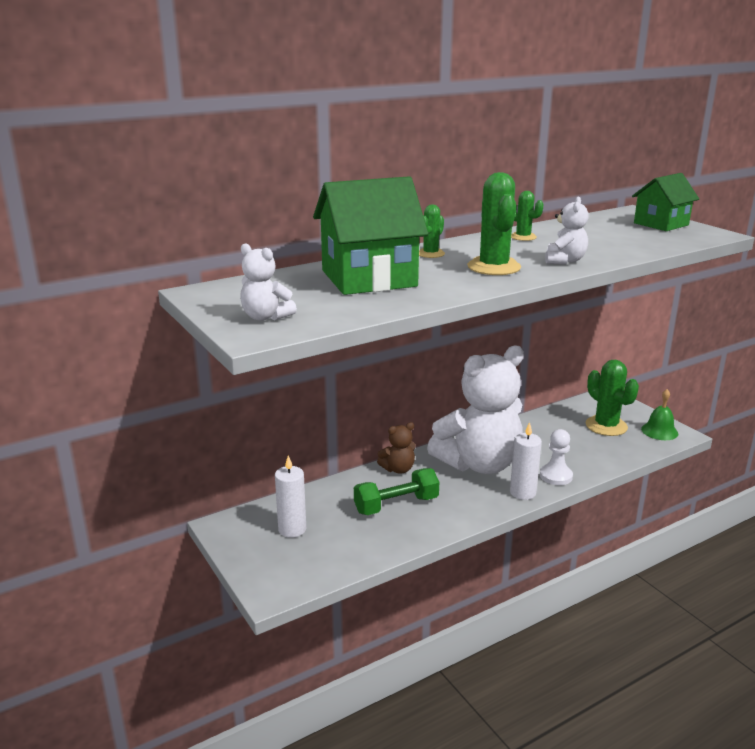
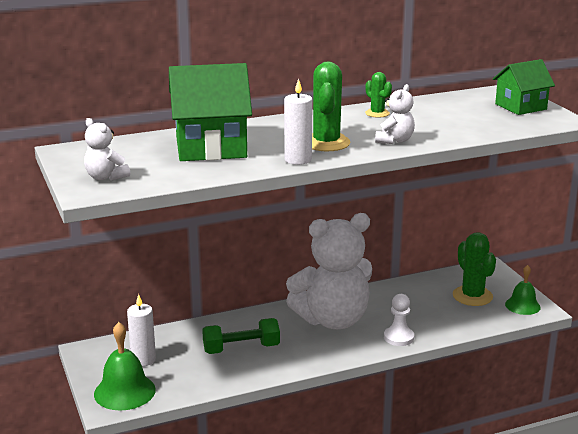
camera: 10 degrees right, 0 degrees up
brown teddy bear [377,422,415,474] -> none
green cactus [419,205,445,258] -> none
white candle [510,422,542,500] -> white candle moved to [284,78,313,165]
none -> green bell [94,322,156,410]

